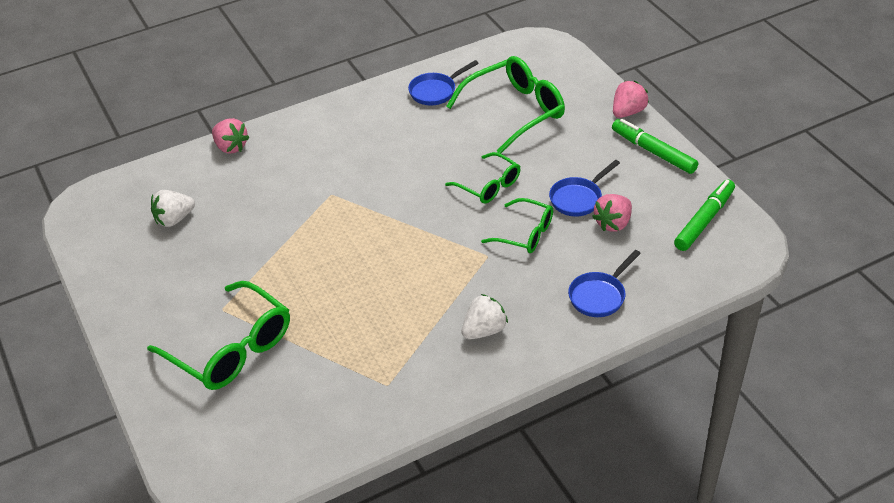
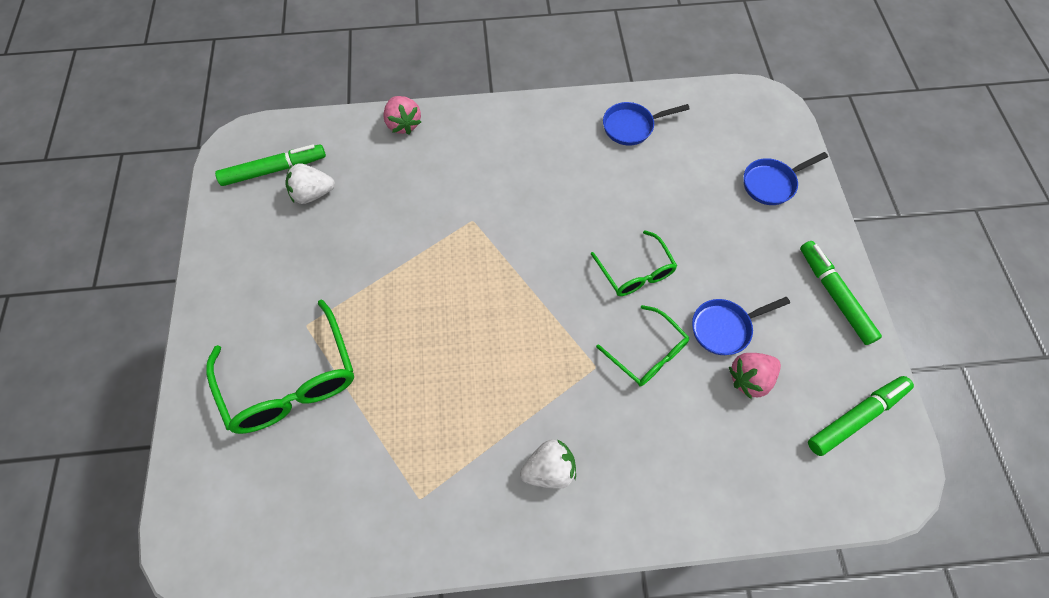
camera: 20 degrees right, 20 degrees up
green glasses [446,56,565,154] -> none
blue pan [568,250,641,317] -> blue pan moved to [744,152,828,205]
pink strawberry [613,81,649,118] -> none
none -> green marker [215,144,326,186]

